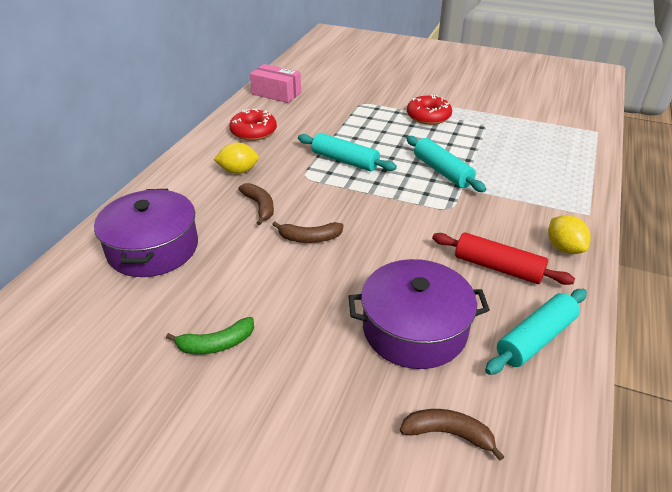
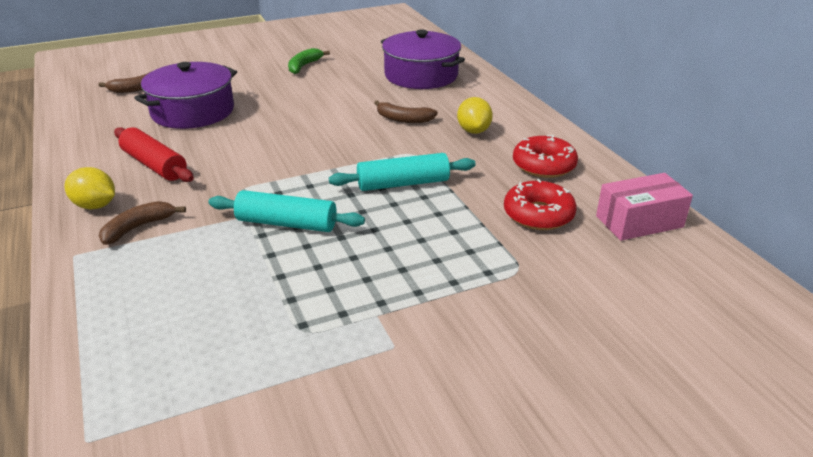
camera: 135 degrees right, 5 degrees down
yellow lemon [214,142,259,174] -> yellow lemon turned 45 degrees counterclockwise [457,97,493,134]
brown banana [272,221,344,243] -> brown banana moved to [99,201,186,245]
red donut [407,95,452,125] -> red donut moved to [504,179,577,230]
red rolling pin [432,232,575,285] -> red rolling pin turned 60 degrees clockwise [114,127,194,182]
turquoise rolling pin [485,289,587,375] -> none

